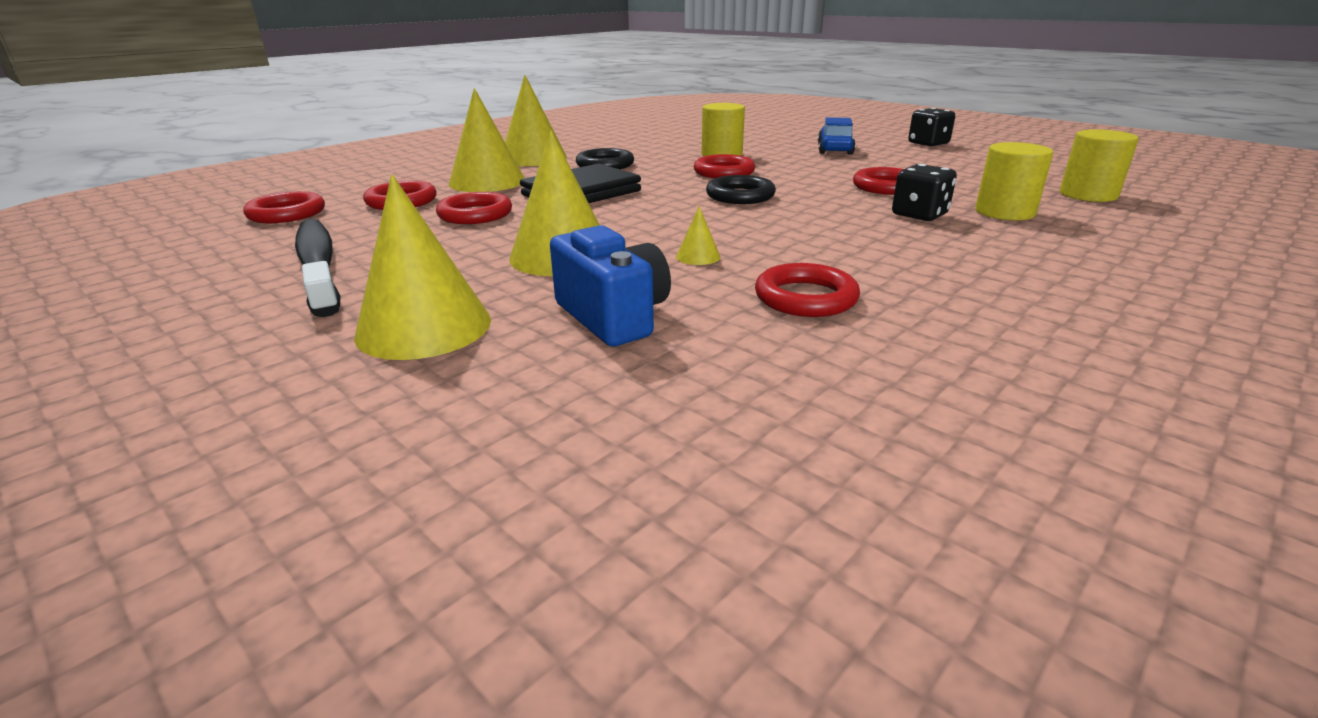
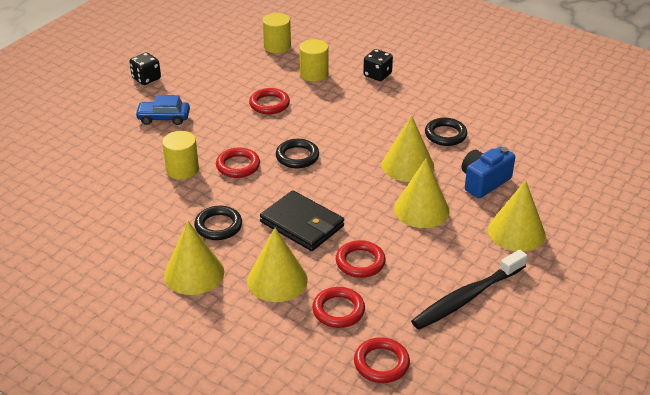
camera: 100 degrees left, 10 degrees up
yellow cone [676,206,720,265] -> yellow cone [382,115,434,182], size x2.36
red ring [755,263,860,317] -> black ring [425,118,467,146]
black dice [892,164,957,221] -> black dice moved to [363,49,393,81]

